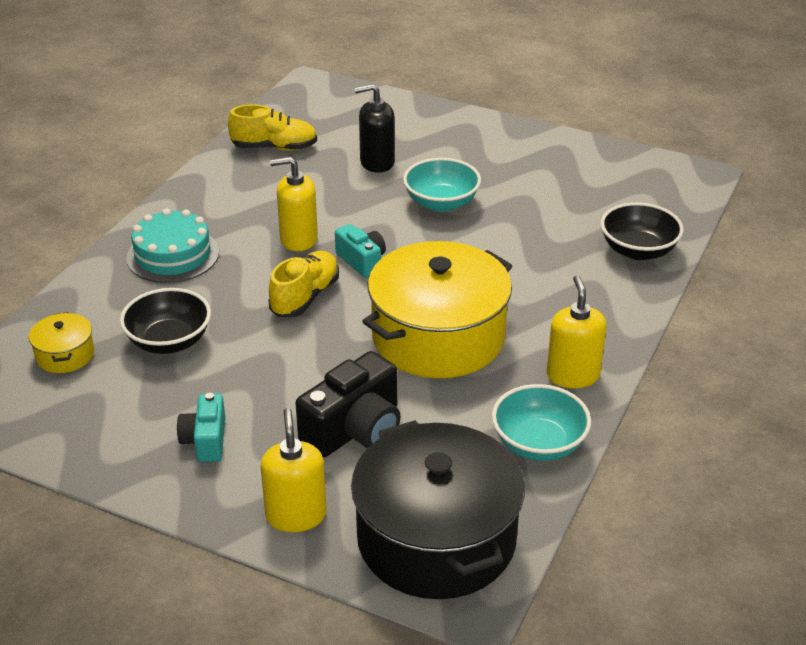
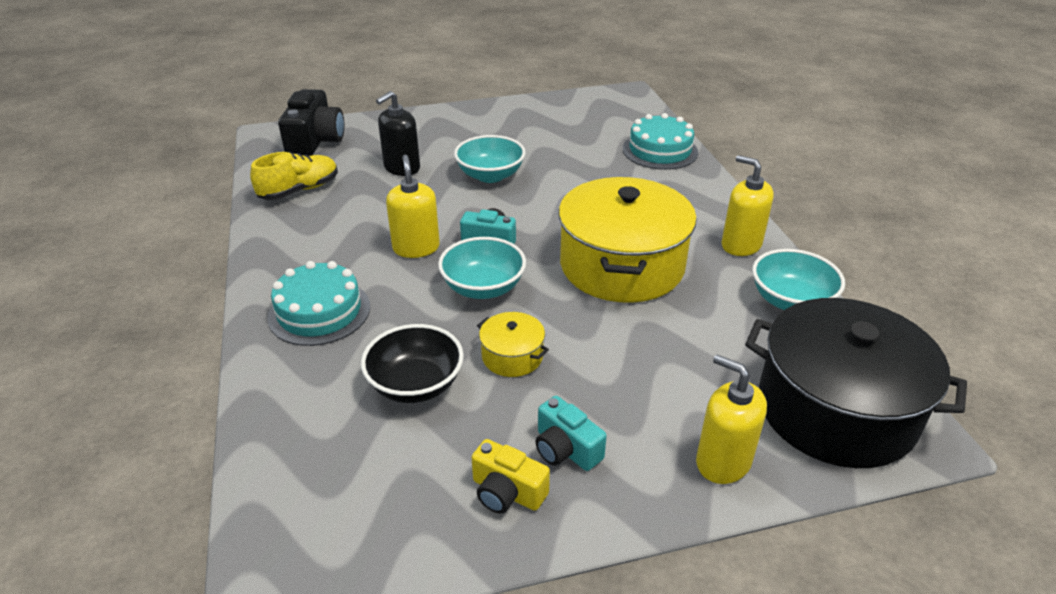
camera: 40 degrees left, 0 degrees up
yellow pot [29,312,94,373] -> yellow pot moved to [477,312,549,377]
yellow shoe [268,251,339,317] -> turquoise bowl [438,237,526,299]
yellow soap dispenser [270,157,318,251] -> yellow soap dispenser turned 120 degrees clockwise [386,155,440,258]
black camera [296,351,401,457] -> black camera moved to [278,89,344,156]
black bowl [601,202,684,260] -> turquoise cake [623,113,698,170]
none -> yellow camera [472,439,550,514]

